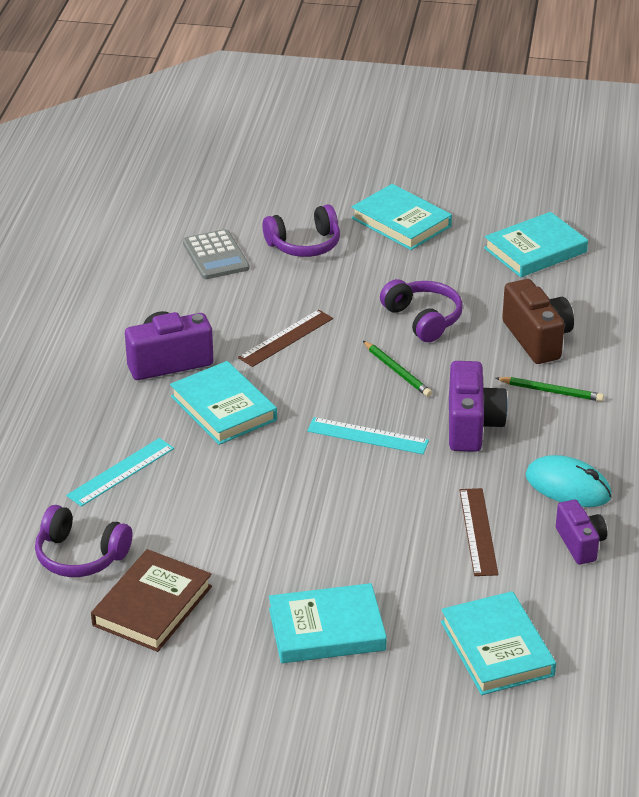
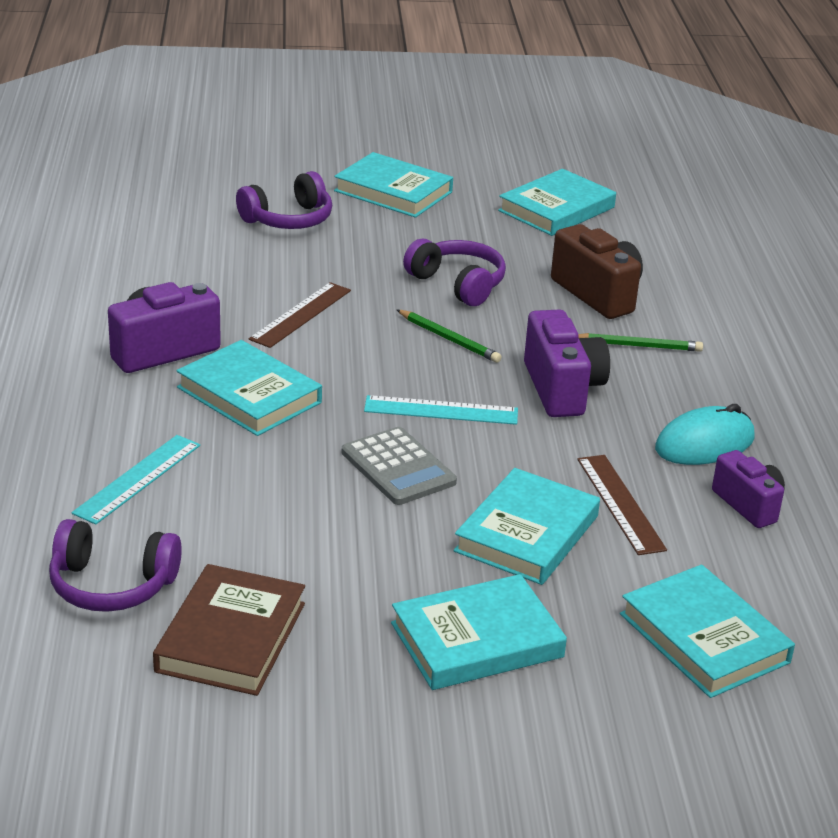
camera: 15 degrees left, 5 degrees down
grey calculator [183,229,249,279] -> grey calculator moved to [342,427,457,505]
turquoise mouse [525,455,612,507] -> turquoise mouse turned 45 degrees counterclockwise [655,404,755,465]
none -> turquoise book [454,468,600,585]

